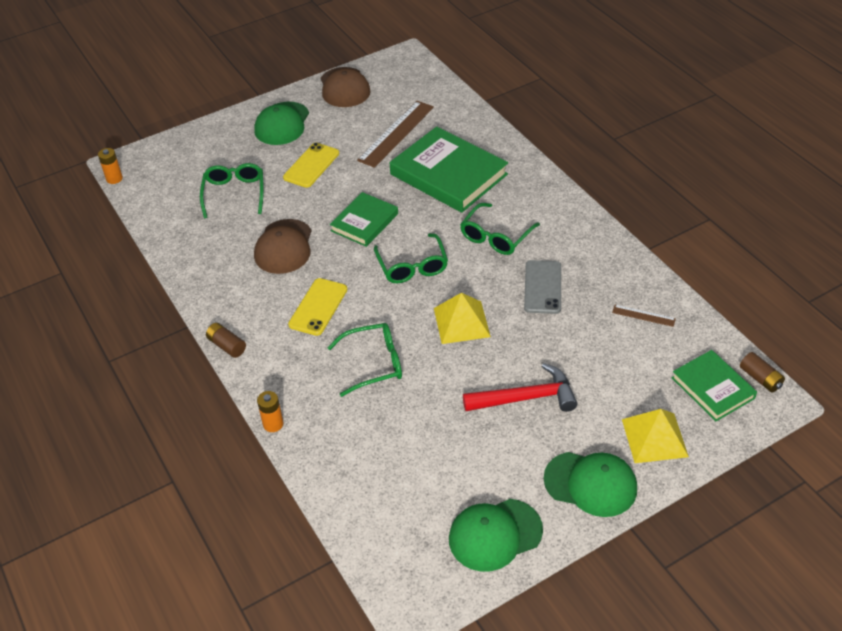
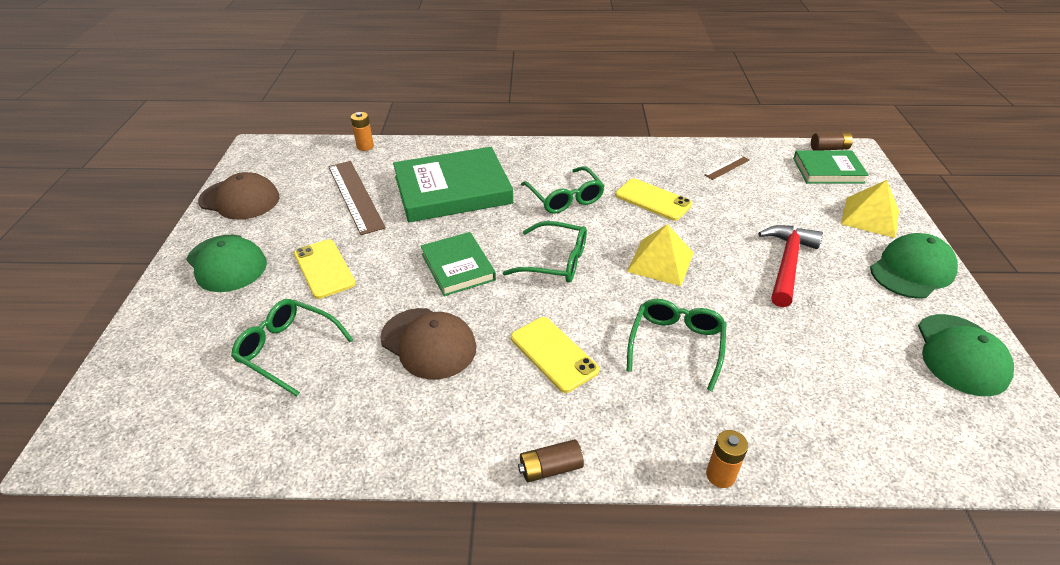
camera: 60 degrees left, 5 degrees down
orange battery [98,148,123,184] -> orange battery moved to [351,112,374,151]
grey phone [524,260,561,314] -> yellow phone [615,178,692,221]

